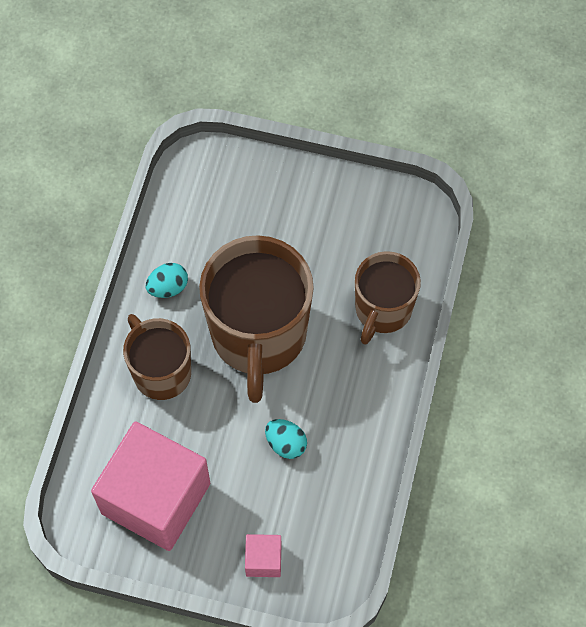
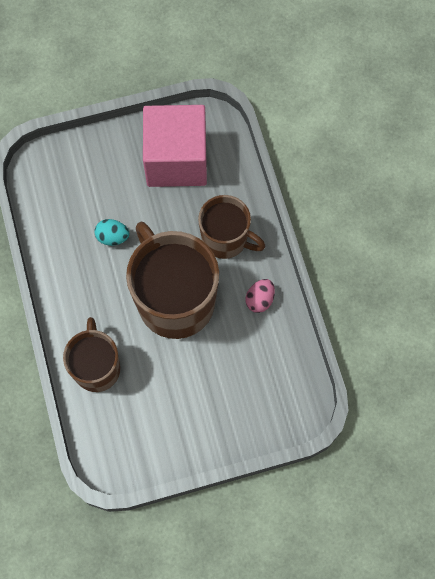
camera: 150 degrees right, 5 degrees up
turquoise egg [145,263,188,298] -> pink egg [246,279,275,313]
pink cube [245,534,281,577] -> none

